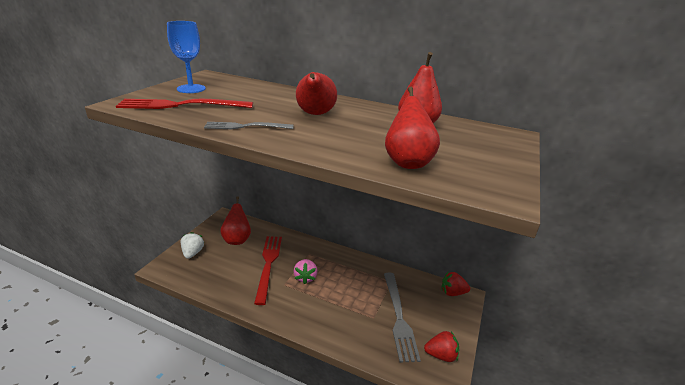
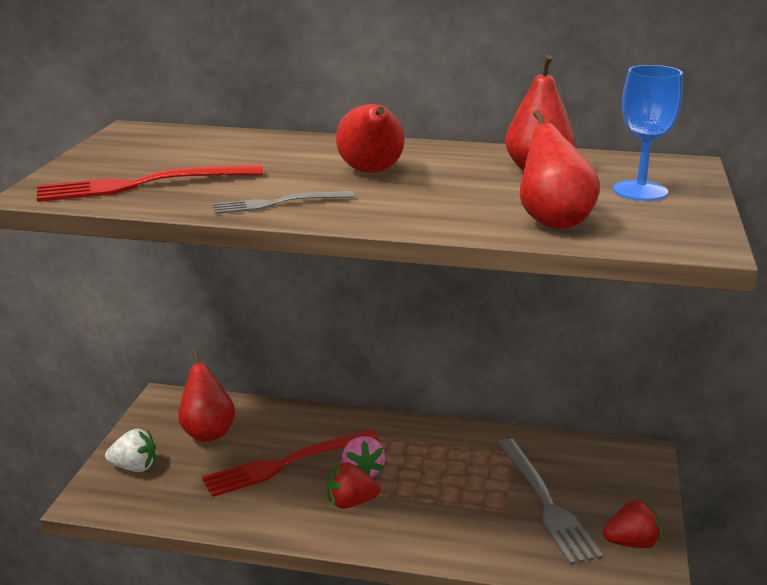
camera: 10 degrees left, 5 degrees down
blue goblet [167,21,206,93] -> blue goblet moved to [613,65,683,201]
white strawberry [181,232,204,259] -> white strawberry turned 105 degrees clockwise [105,429,156,472]
red fork [254,236,282,305] -> red fork turned 105 degrees counterclockwise [202,429,378,497]
red strawberry [442,272,470,296] -> red strawberry moved to [328,462,381,509]

